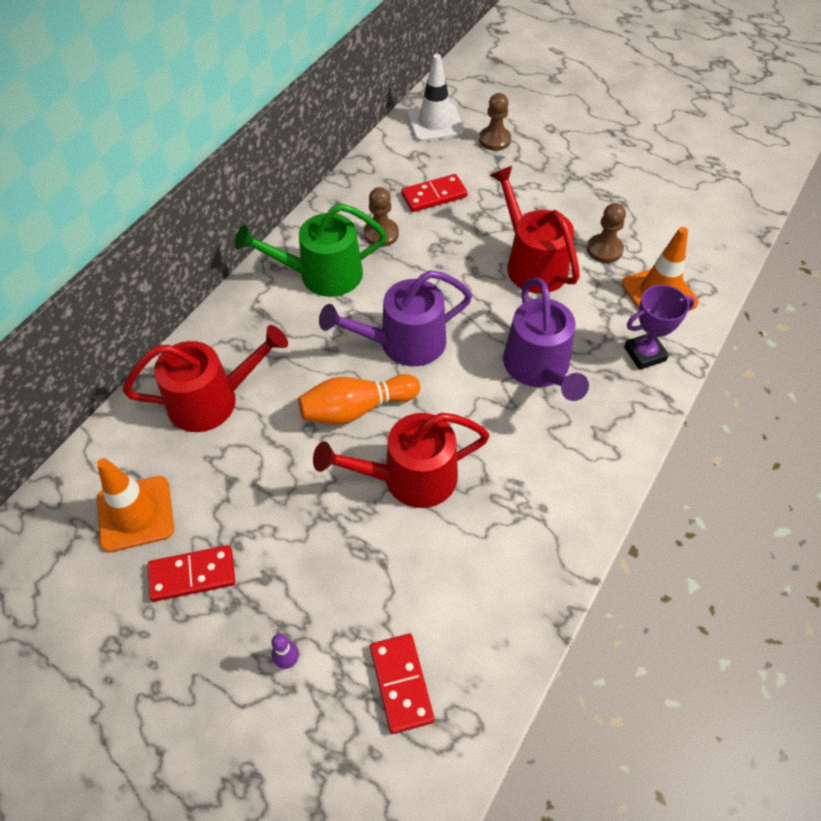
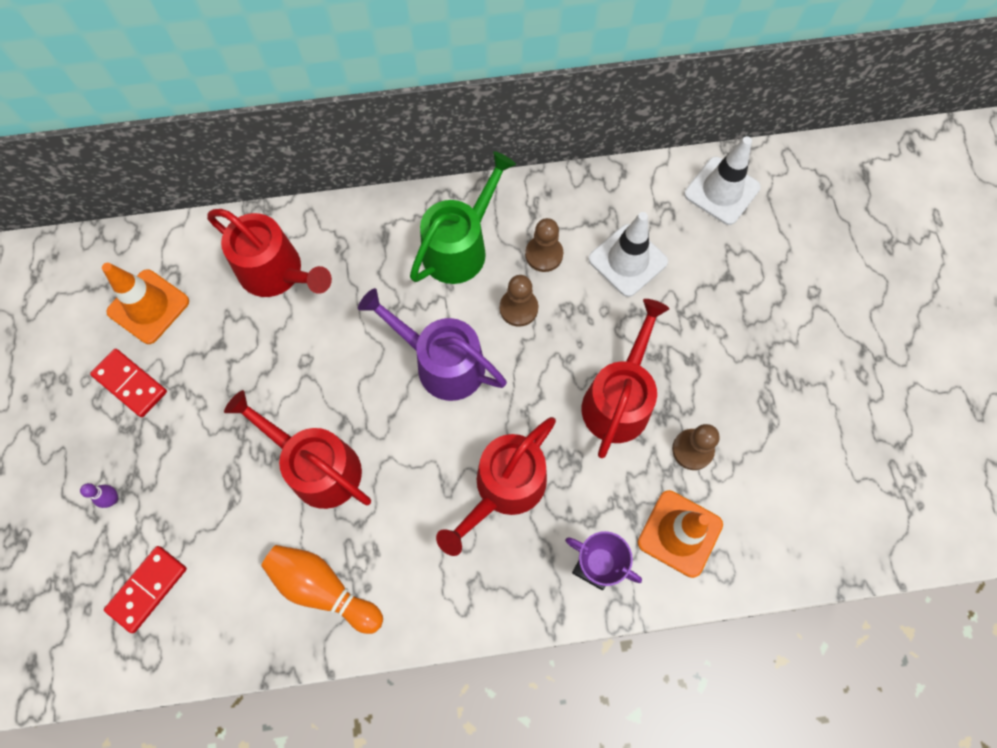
camera: 50 degrees right, 15 degrees up
green watering can [235,203,387,297] -> green watering can turned 90 degrees clockwise [410,151,516,284]
orange bowling pin [298,374,420,425] -> orange bowling pin moved to [261,545,383,634]
red domino [401,174,468,212] -> white traffic cone [588,212,668,297]
brown pawn [479,93,511,151] -> brown pawn moved to [500,275,538,327]
purple watering can [503,278,589,401] -> red watering can [436,417,556,556]

